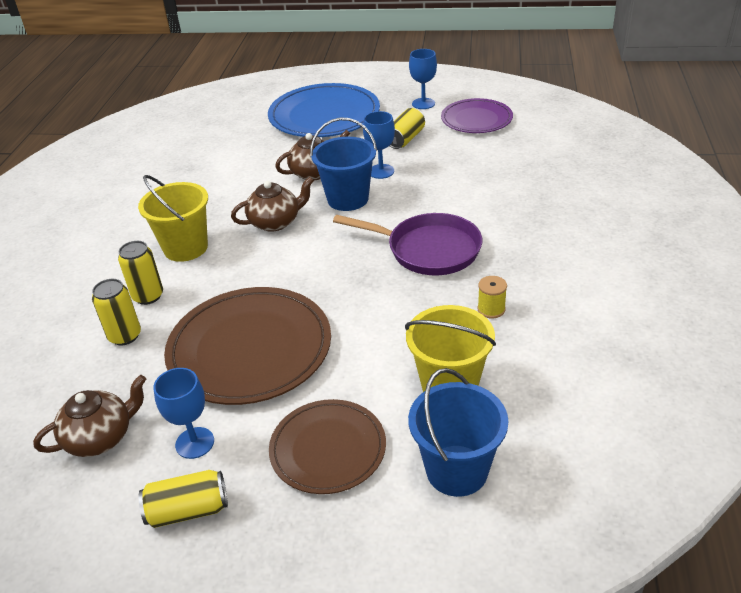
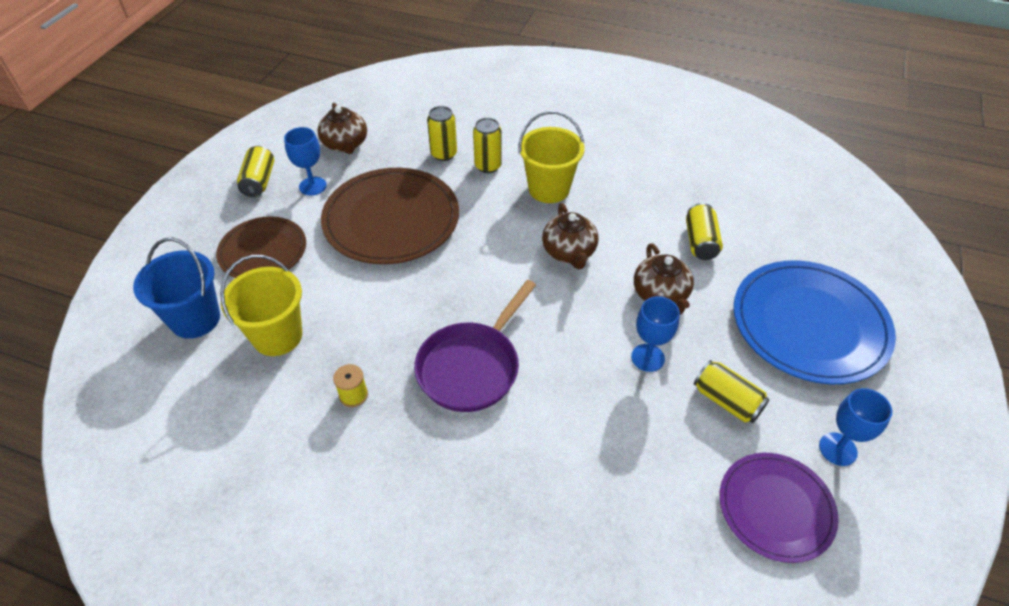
camera: 100 degrees right, 10 degrees up
blue bucket [310,117,377,211] -> none
none -> yellow can [686,203,723,260]

